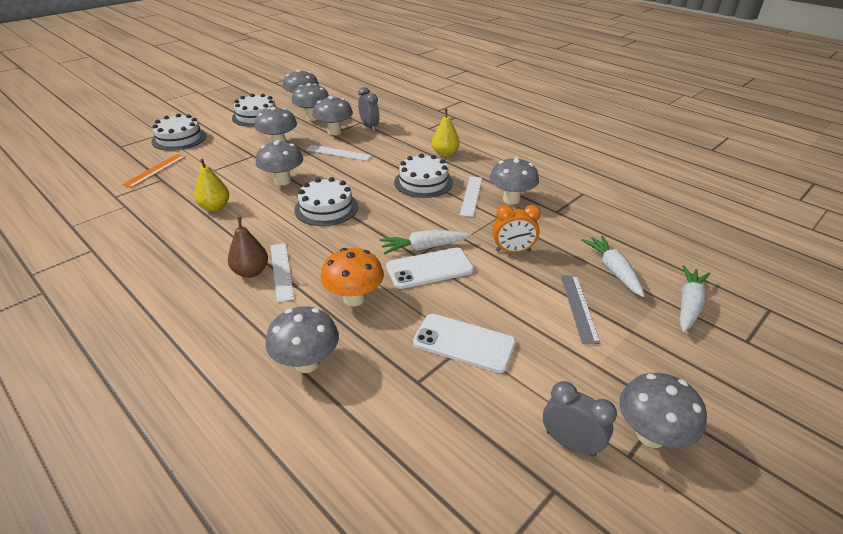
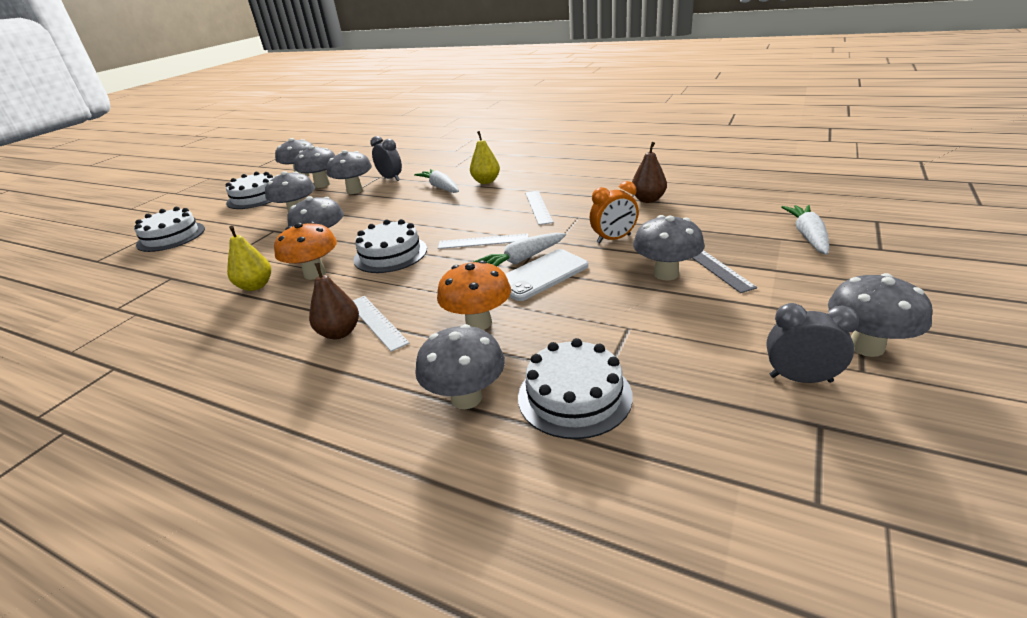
camera: 15 degrees left, 5 degrees down
orange ruler [122,154,186,188] -> none
white ruler [306,145,372,161] -> white ruler moved to [438,233,529,249]
white cake [394,154,453,198] -> white cake moved to [518,338,633,439]
white phone [413,314,516,373] -> none
grey mushroom [490,157,539,204] -> grey mushroom moved to [633,215,705,280]
white carrot [581,235,645,297] -> white carrot moved to [414,169,459,193]
none -> orange mushroom [274,222,337,280]
none -> brown pear [632,142,667,203]

